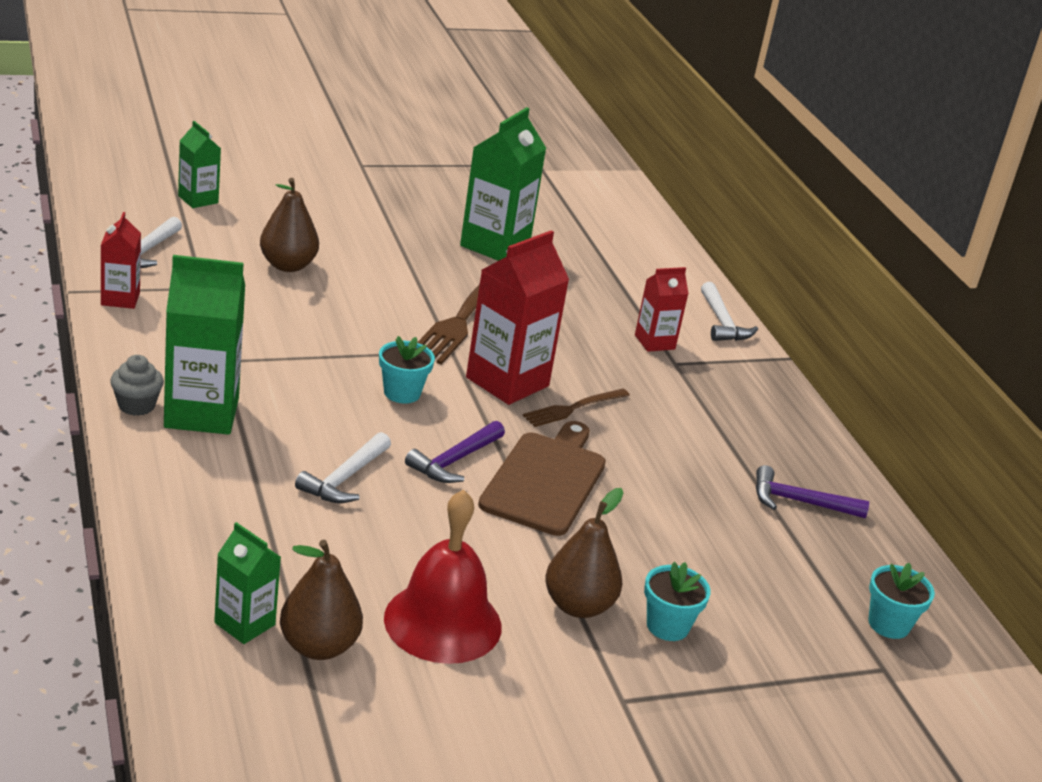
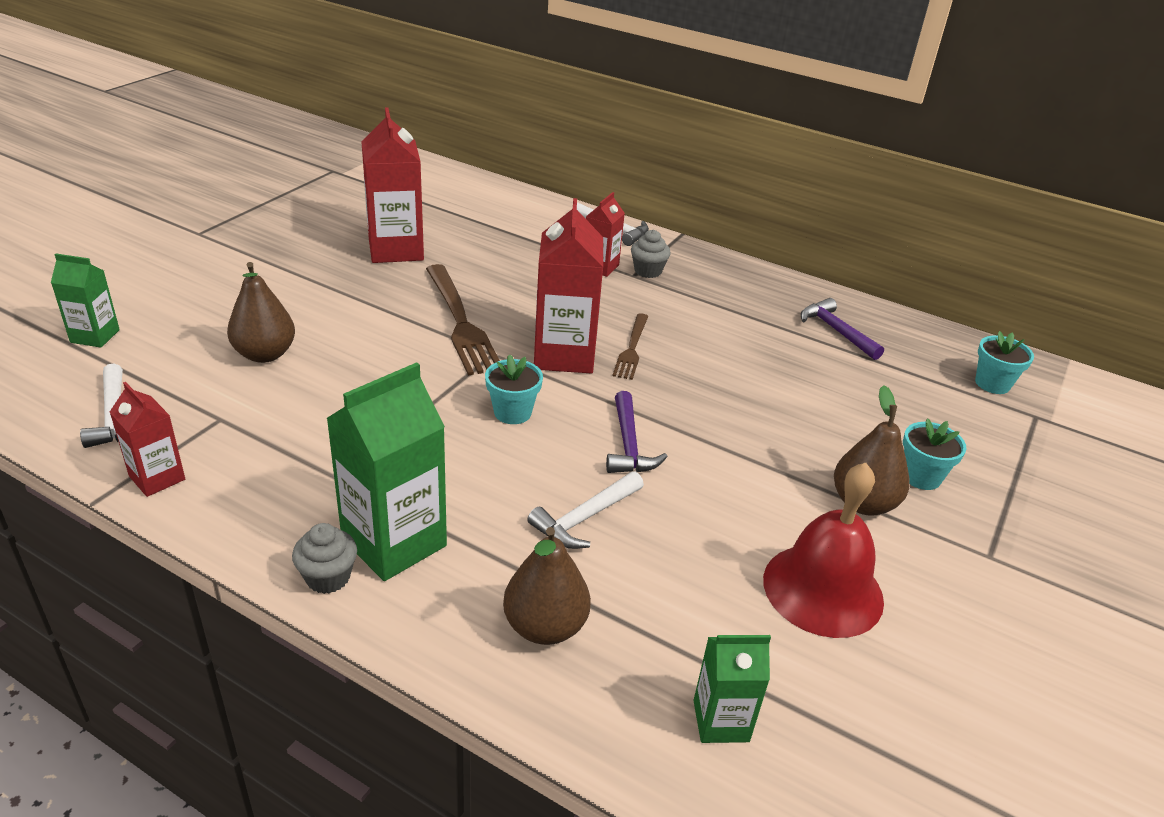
camera: 40 degrees left, 5 degrees up
brown pear [280,540,363,660] -> brown pear moved to [503,527,591,645]
white hammer [295,432,391,503] -> white hammer turned 60 degrees clockwise [527,471,644,549]
green carton [460,107,546,261] -> red carton [362,108,424,263]
brown cutting board [478,421,606,536] -> none
purple hammer [756,465,869,518] -> purple hammer turned 90 degrees clockwise [801,298,884,360]
none -> grey cupcake [631,230,671,278]

